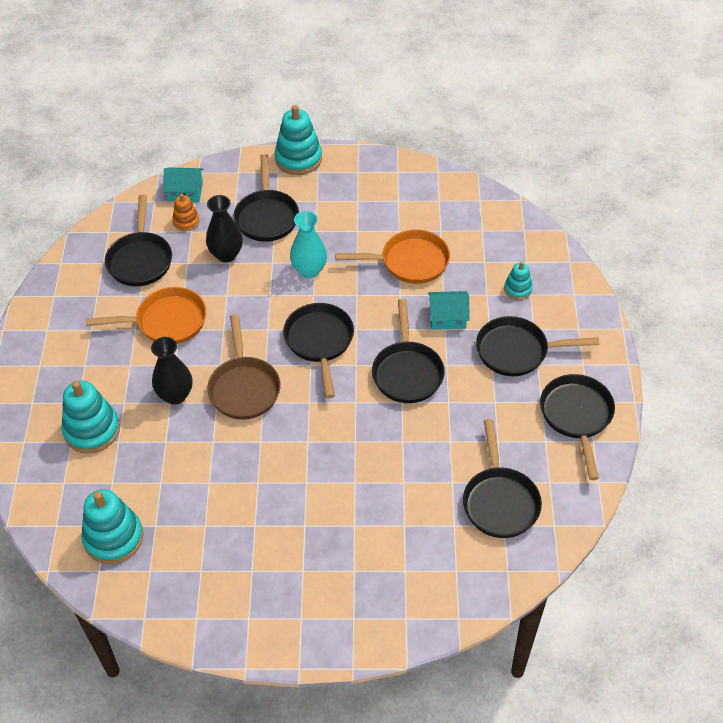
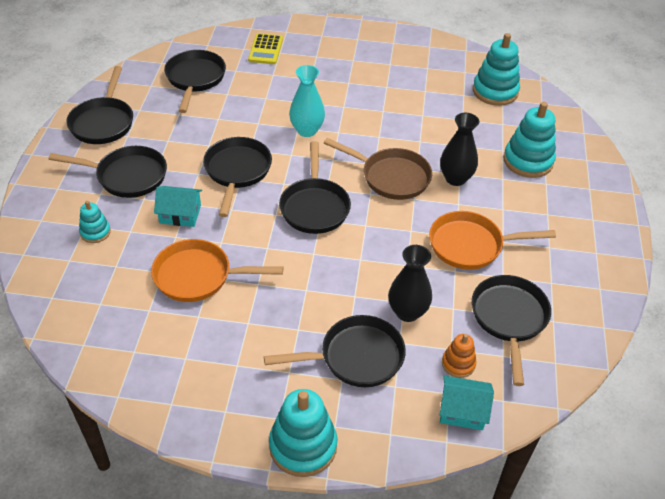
camera: 175 degrees left, 5 degrees down
brown pan [207,314,281,420] -> brown pan turned 120 degrees clockwise [324,138,432,200]
black pan [234,154,299,242] -> black pan turned 75 degrees clockwise [264,315,406,387]
turquoise vase [290,211,327,279] -> turquoise vase moved to [289,65,325,137]
none -> yellow calculator [248,33,283,64]

